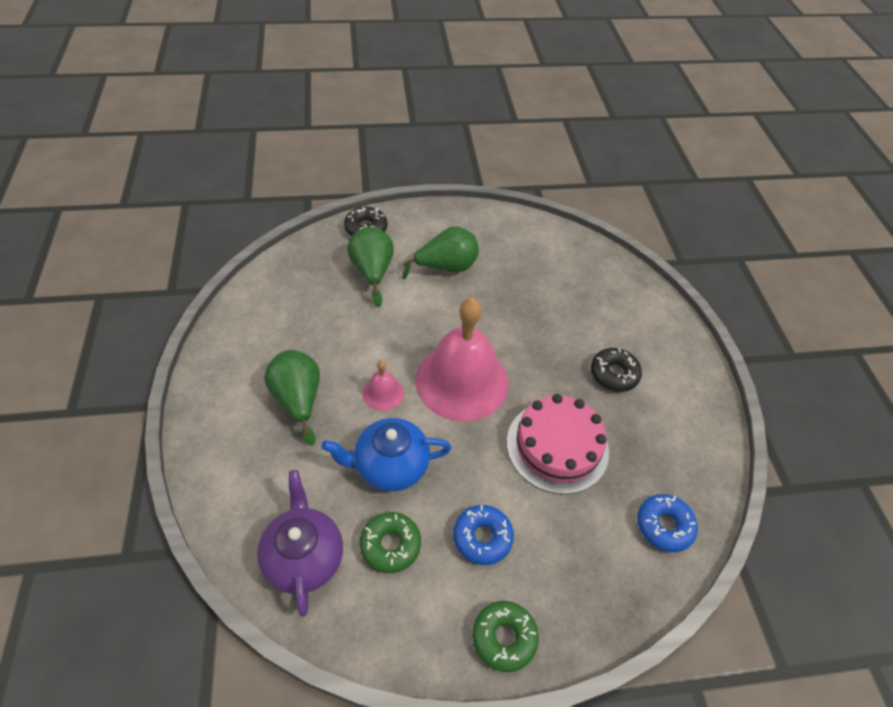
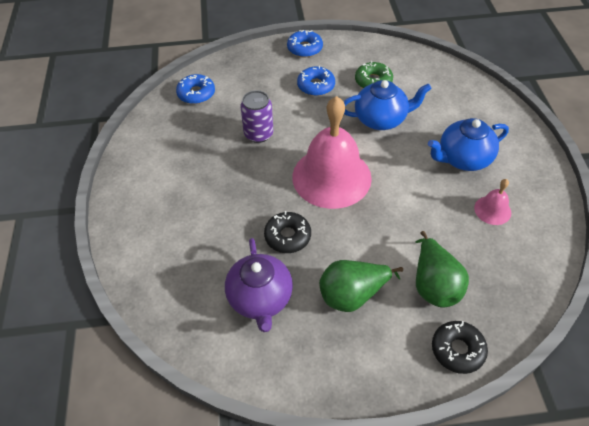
camera: 175 degrees left, 0 degrees up
purple teapot [257,470,343,617] -> purple teapot moved to [225,238,293,332]
green pear [264,350,320,446] -> blue teapot [428,118,509,171]
pink bell [362,360,404,411] -> pink bell moved to [474,179,511,225]
green donut [472,601,539,672] -> blue donut [287,30,323,57]
pink cake [507,394,609,494] -> purple can [240,90,273,143]
black donut [591,348,642,392] -> black donut moved to [264,211,311,253]

